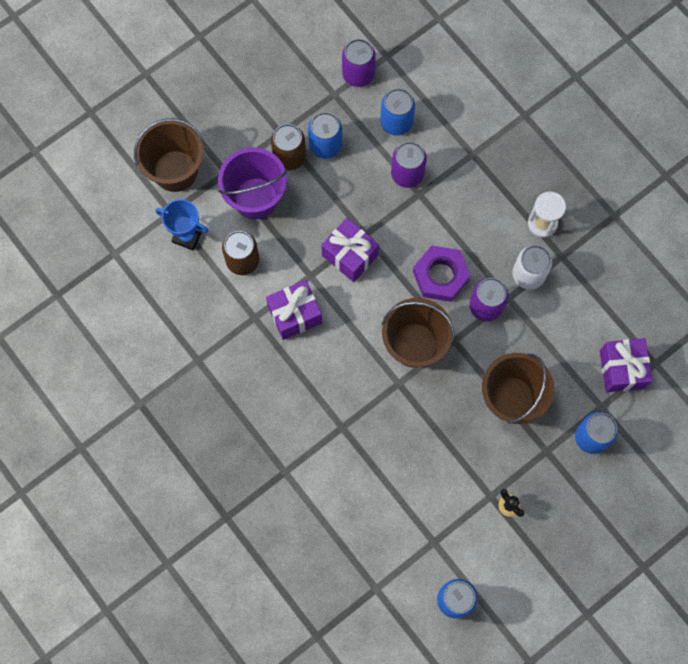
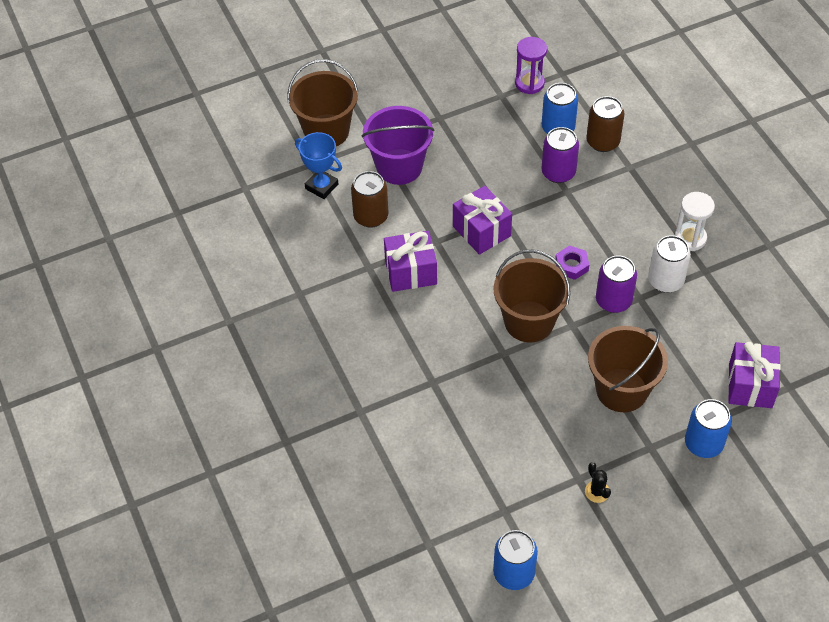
camera: 15 degrees right, 20 degrees down
brown can [271,124,306,170] -> brown can moved to [586,96,625,152]
blue can [308,112,342,159] -> none
purple can [342,39,376,87] -> purple hourglass [515,37,547,94]
purple nut [413,246,470,302] -> purple nut [555,245,589,280], size x0.58

